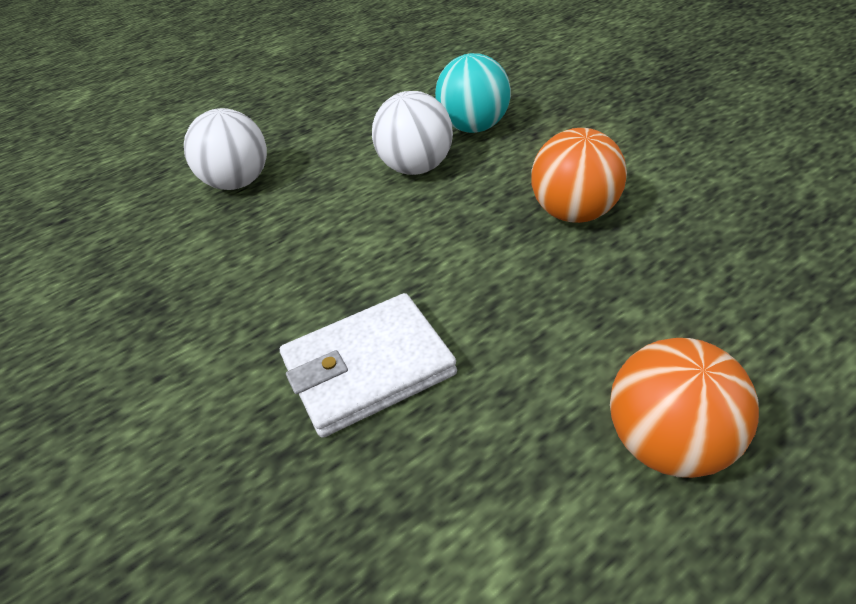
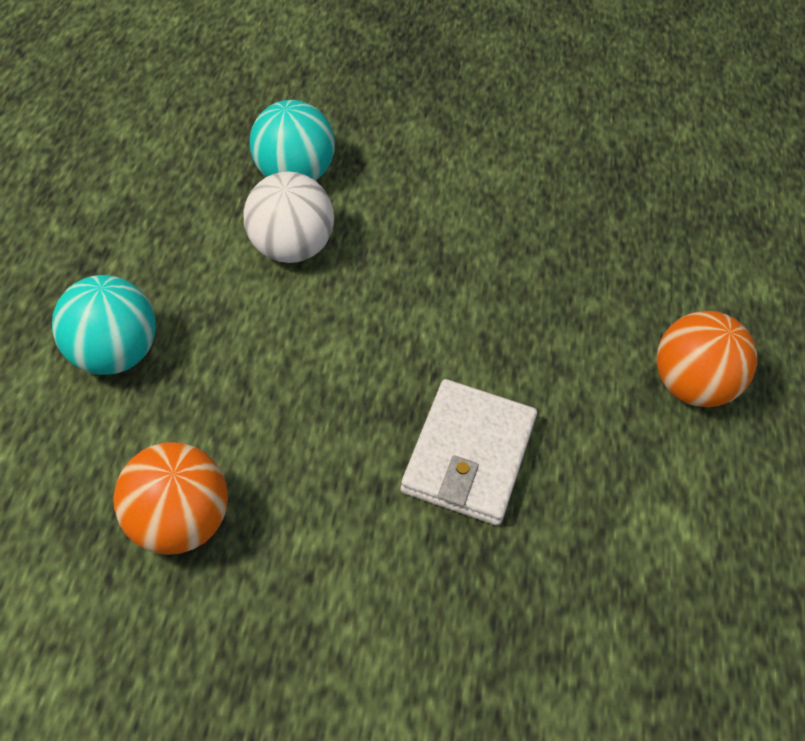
camera: 55 degrees left, 10 degrees up
white ball [184,108,267,190] -> turquoise ball [52,275,156,375]
orange ball [531,128,627,223] -> orange ball moved to [113,442,228,555]

